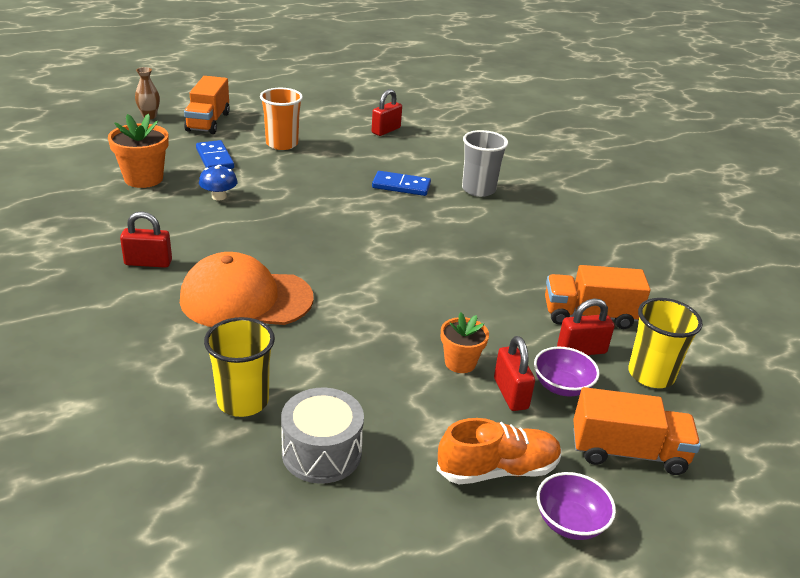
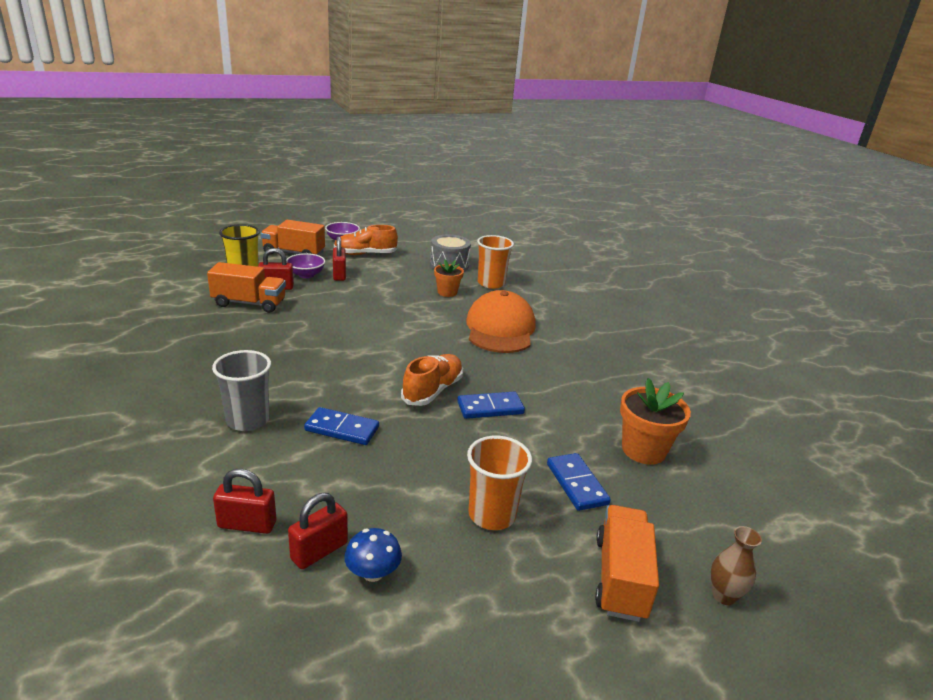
camera: 175 degrees left, 5 degrees down
red padlock [120,211,172,268] -> red padlock moved to [213,469,276,534]
orange cap [180,252,314,327] -> orange cap turned 90 degrees counterclockwise [466,290,536,353]
blue mushroom [199,165,238,200] -> blue mushroom moved to [344,528,402,582]
yellow cup [204,317,275,417] -> orange cup [477,235,514,289]
orange flower pot [441,312,489,373] -> orange flower pot moved to [434,259,464,297]
none -> orange shoe [401,354,463,406]
none -> blue domino [457,391,525,419]

